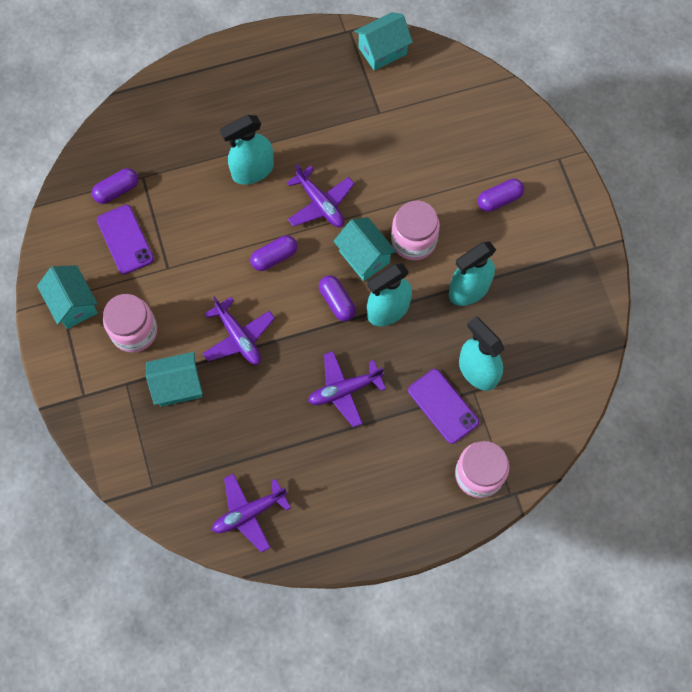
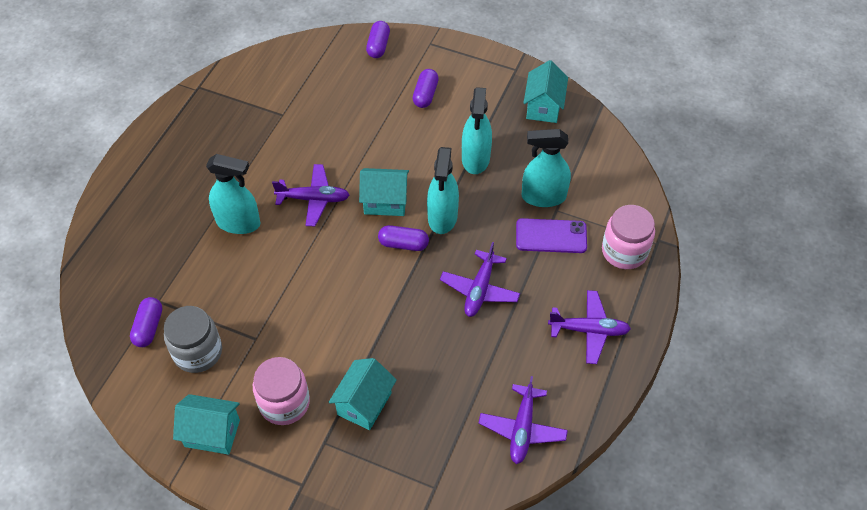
camera: 50 degrees left, 15 degrees down
purple phone [97,205,154,275] -> grey jar [164,306,222,373]
purple plane [202,296,275,365] -> purple plane moved to [548,290,631,364]
turquoise spray bottle [220,115,274,185] -> turquoise spray bottle turned 90 degrees counterclockwise [206,154,260,234]
purple capsule [250,235,297,271] -> purple capsule moved to [366,21,390,58]
turquoise house [354,12,413,71] -> turquoise house moved to [523,60,568,123]
pink jar [391,201,440,260] -> none

